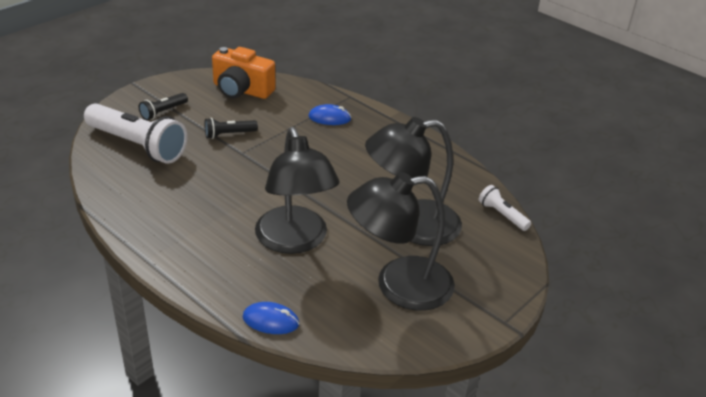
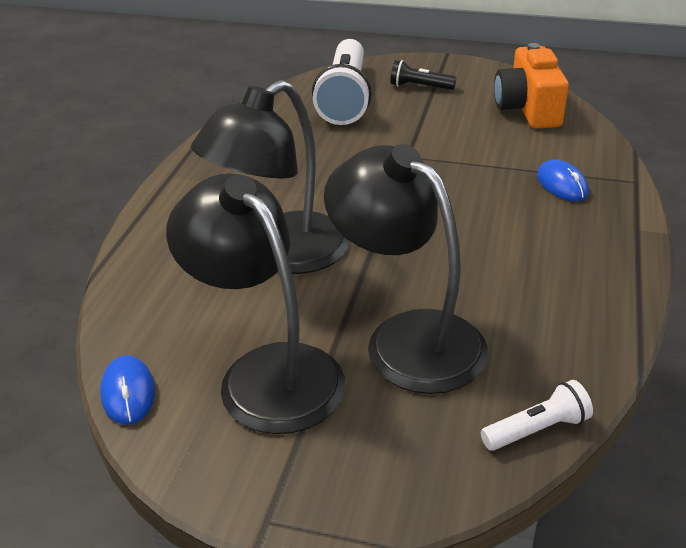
camera: 65 degrees right, 0 degrees up
black flashlight [205,118,258,139] -> none
blue mouse [243,302,299,334] -> blue mouse moved to [100,355,155,425]
white flashlight [479,185,531,231] -> white flashlight turned 45 degrees clockwise [481,380,593,451]

